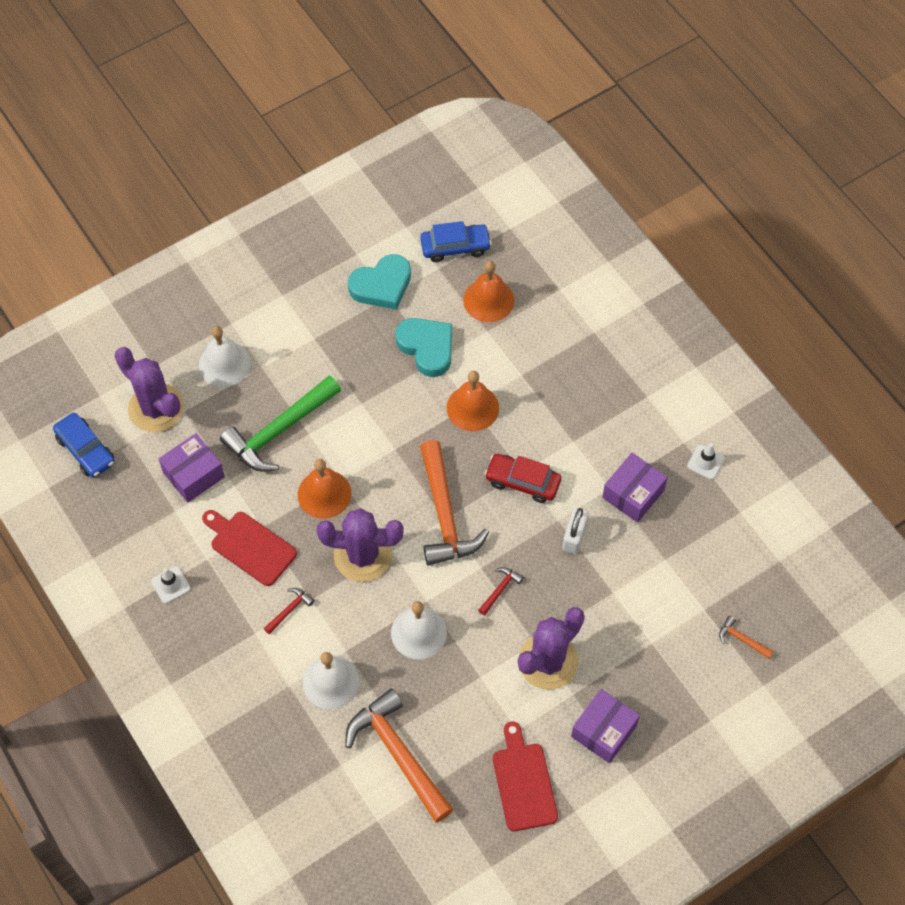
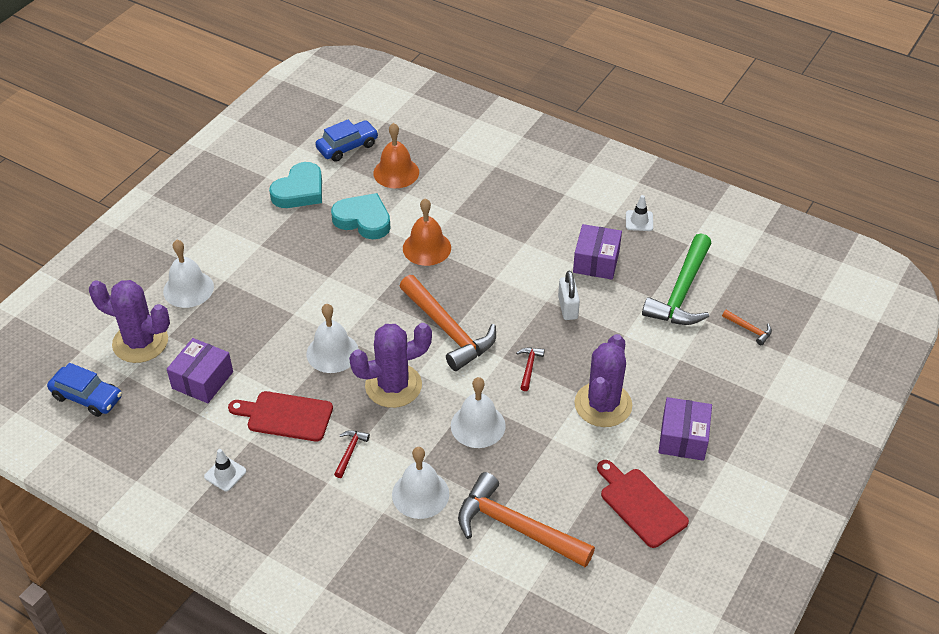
camera: 25 degrees left, 15 degrees down
green hammer [220,375,341,472] -> green hammer moved to [642,233,711,325]
orange bell [298,459,351,519] -> white bell [307,304,359,373]
red car [485,454,561,503] -> none
orange hammer [719,616,773,659] -> orange hammer turned 150 degrees counterclockwise [722,310,772,345]

